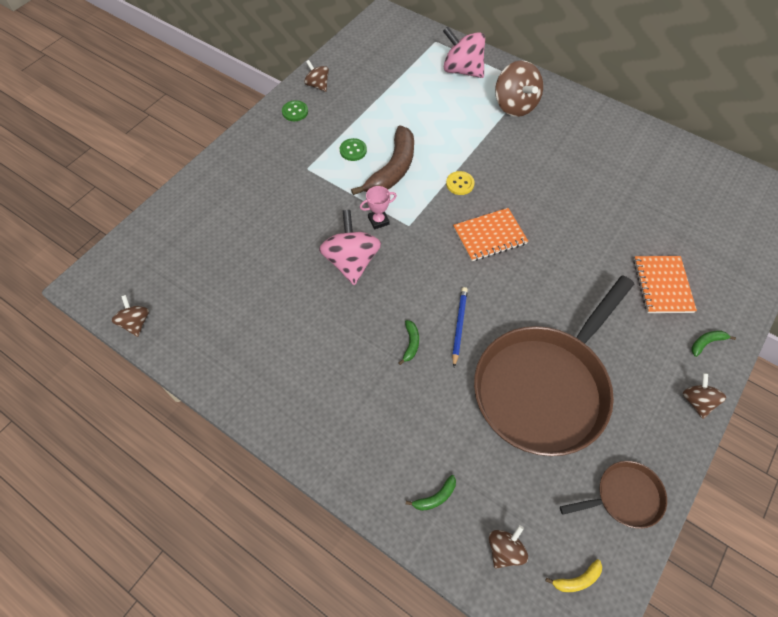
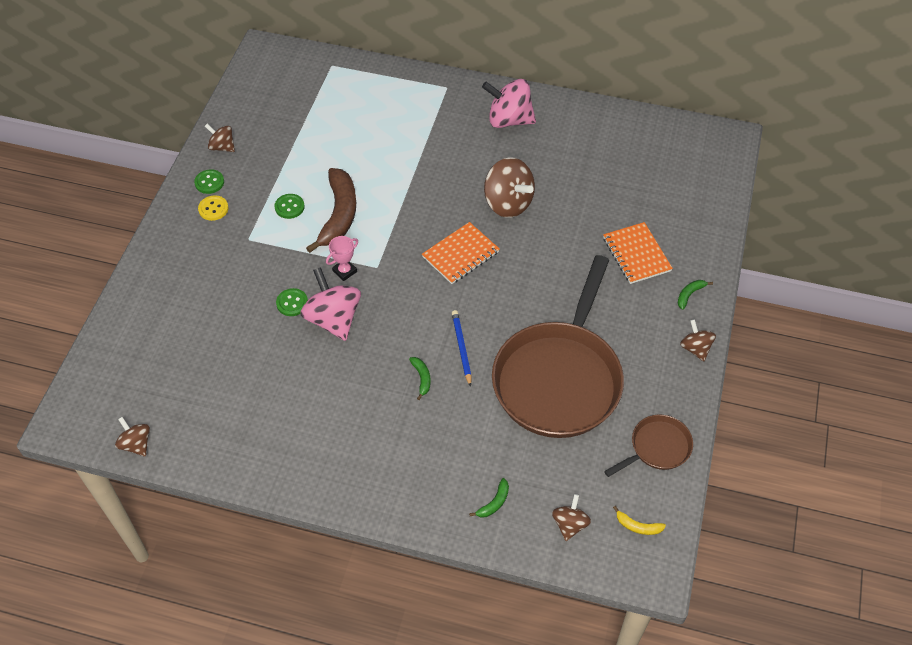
camera: 20 degrees left, 5 degrees down
pink spinning top [443,26,485,78] -> pink spinning top moved to [482,79,536,128]
yellow button [446,171,474,195] -> yellow button moved to [198,195,229,221]
brown spinning top [495,60,543,117] -> brown spinning top moved to [484,157,535,218]
yellow banana [545,559,602,592] -> yellow banana turned 60 degrees clockwise [613,506,666,535]
none -> green button [276,288,308,316]

